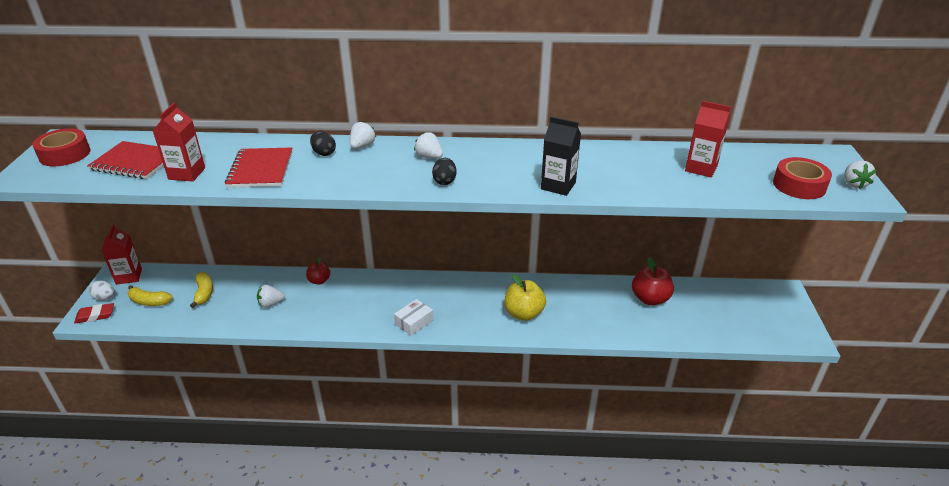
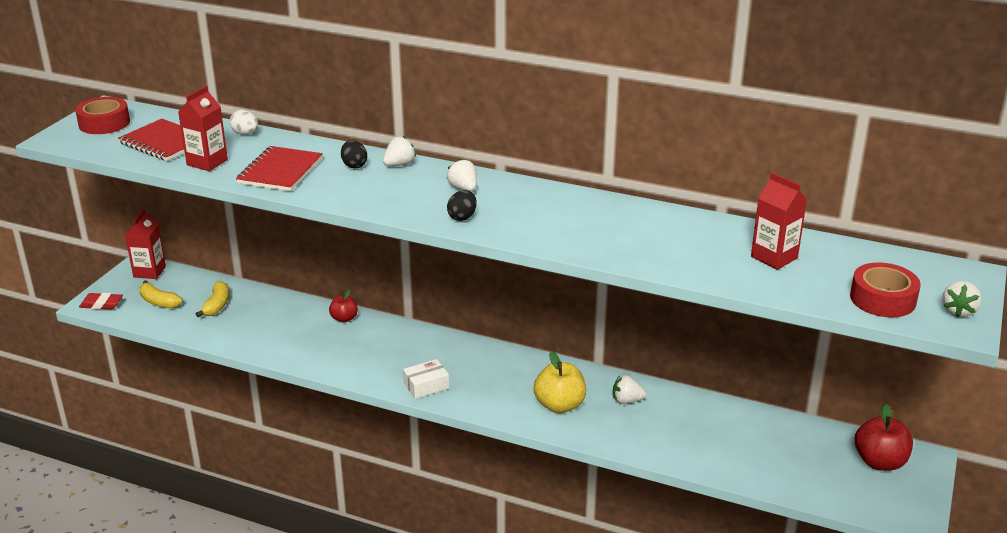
camera: 20 degrees right, 5 degrees down
white egg [89,281,115,300] -> white egg moved to [230,110,258,135]
white strawberry [257,285,285,308] -> white strawberry moved to [613,375,647,404]
black carton [541,117,581,196] -> none
red apple [632,257,674,305] -> red apple moved to [855,404,913,471]

